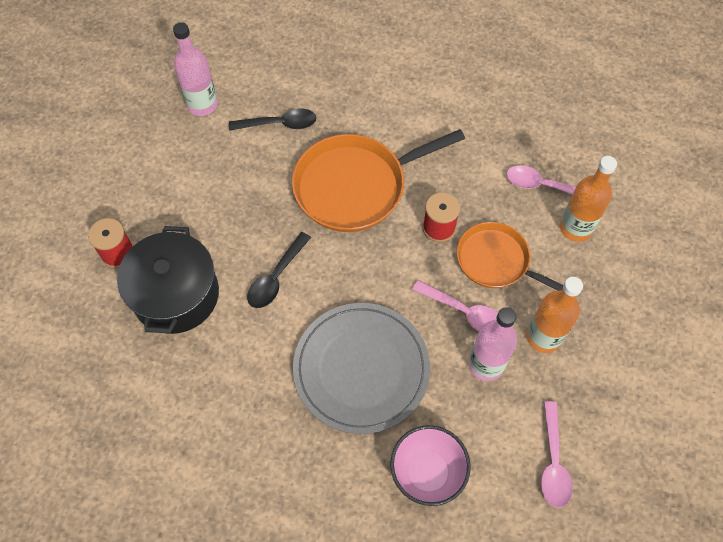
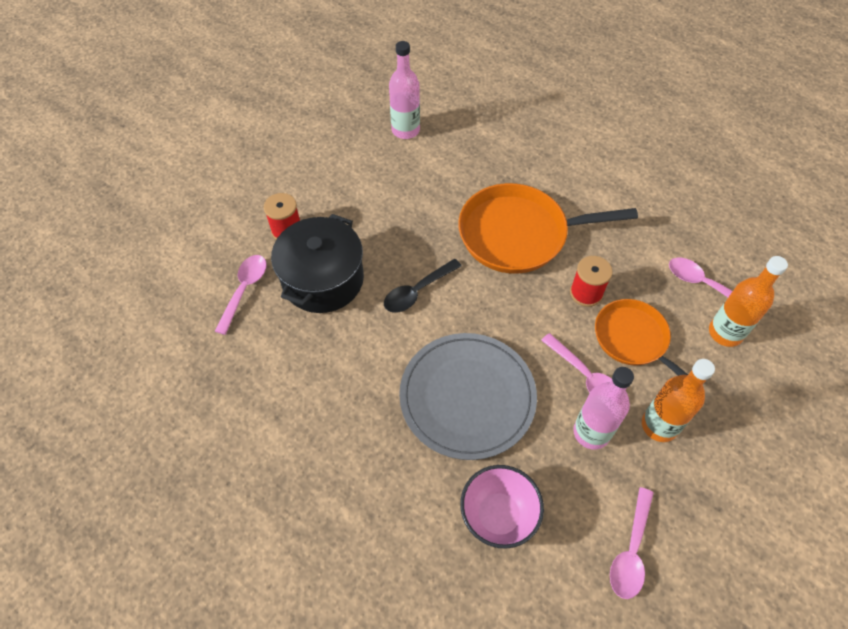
camera: 20 degrees right, 5 degrees down
black spoon [229,108,316,131] -> none
none -> pink spoon [215,255,267,335]

